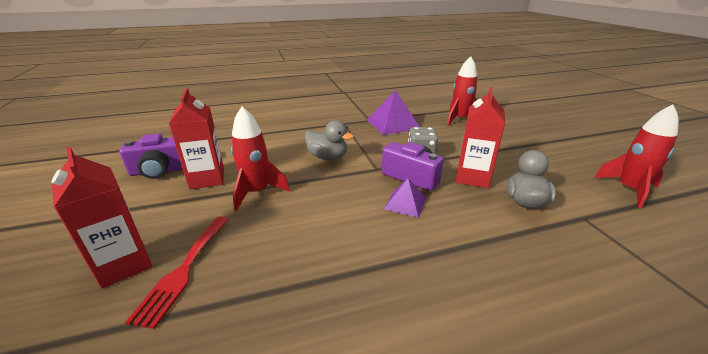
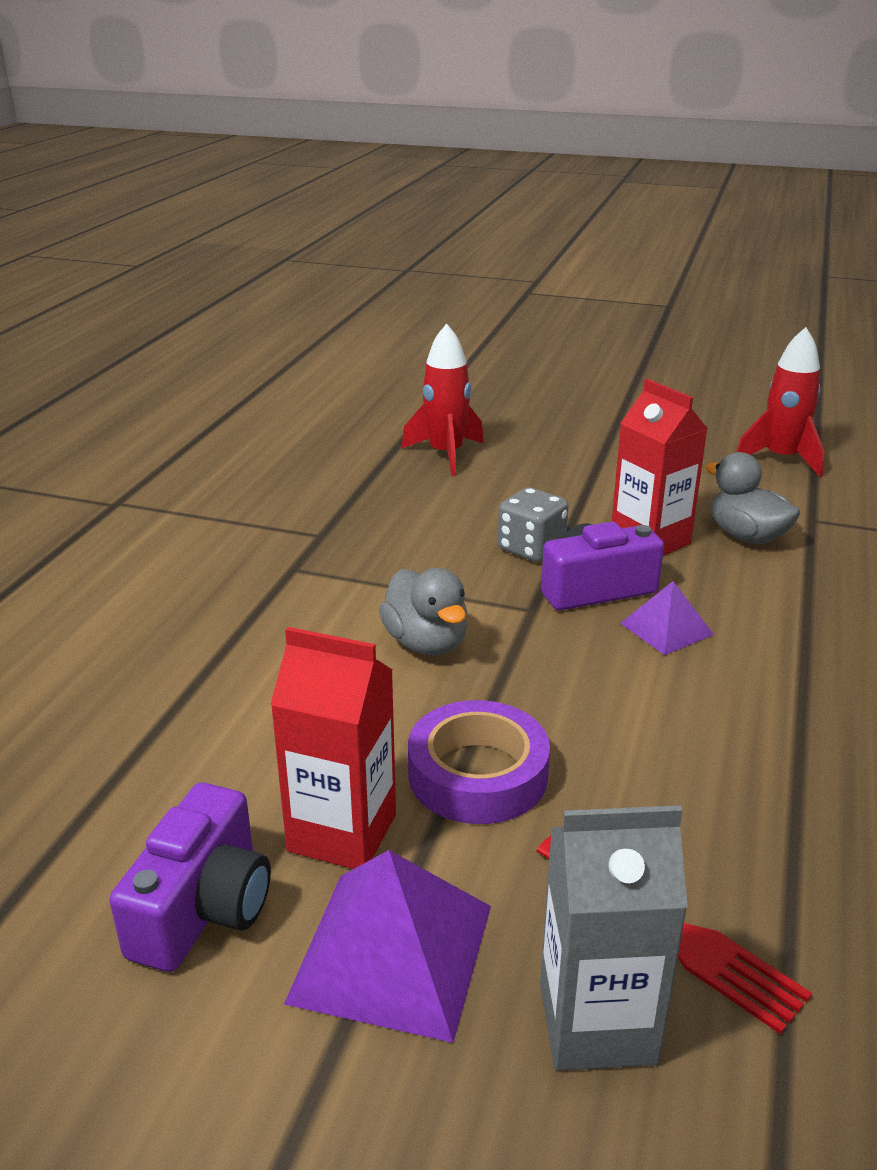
camera: 55 degrees left, 0 degrees up
red carton [51,146,152,289] -> grey carton [540,805,688,1071]
red rocket [231,106,290,211] -> purple tape [408,700,550,824]
grey duck [304,120,354,160] -> grey duck turned 90 degrees clockwise [379,568,467,656]
purple pyramid [367,90,419,135] -> purple pyramid moved to [284,850,491,1043]

